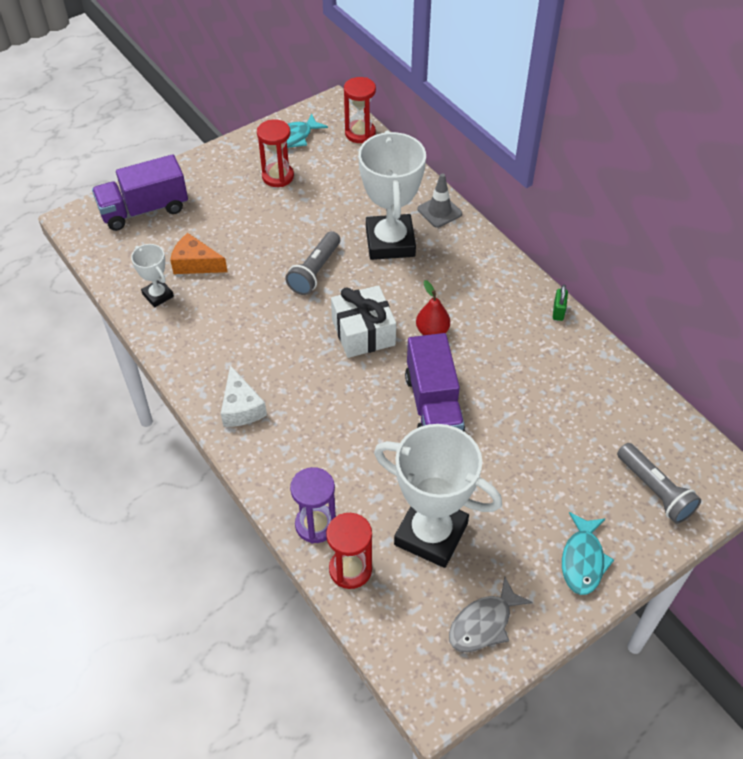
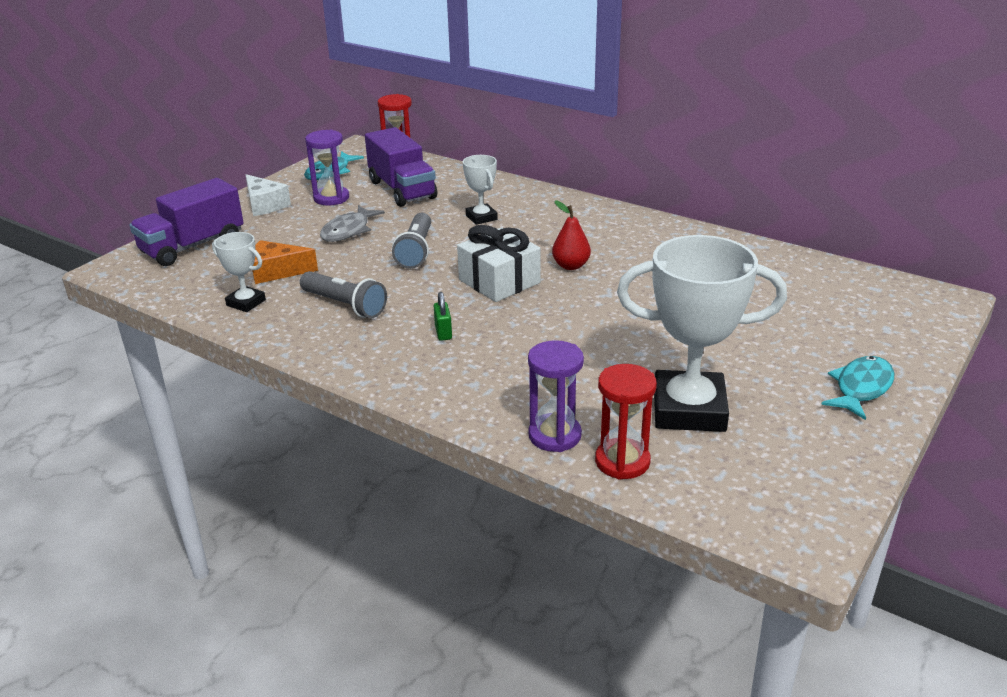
camera: 20 degrees left, 20 degrees down
white cheese [221,365,267,427] -> white cheese moved to [246,174,291,216]
red hourglass [257,119,294,187] -> purple hourglass [305,130,349,206]
white trophy [358,131,426,260] -> white trophy [463,155,498,225], size x0.49
purple truck [405,333,465,432] -> purple truck moved to [365,127,437,207]
grey traffic cone [417,173,462,228] -> none
grey fish [449,577,533,653] -> grey fish moved to [320,205,385,242]
green padlock [553,284,568,321] -> green padlock moved to [434,292,452,341]
turquoise fish [562,512,614,595] -> turquoise fish turned 135 degrees counterclockwise [821,356,894,420]
grey flashlight [617,443,701,524] -> grey flashlight moved to [300,271,387,318]

